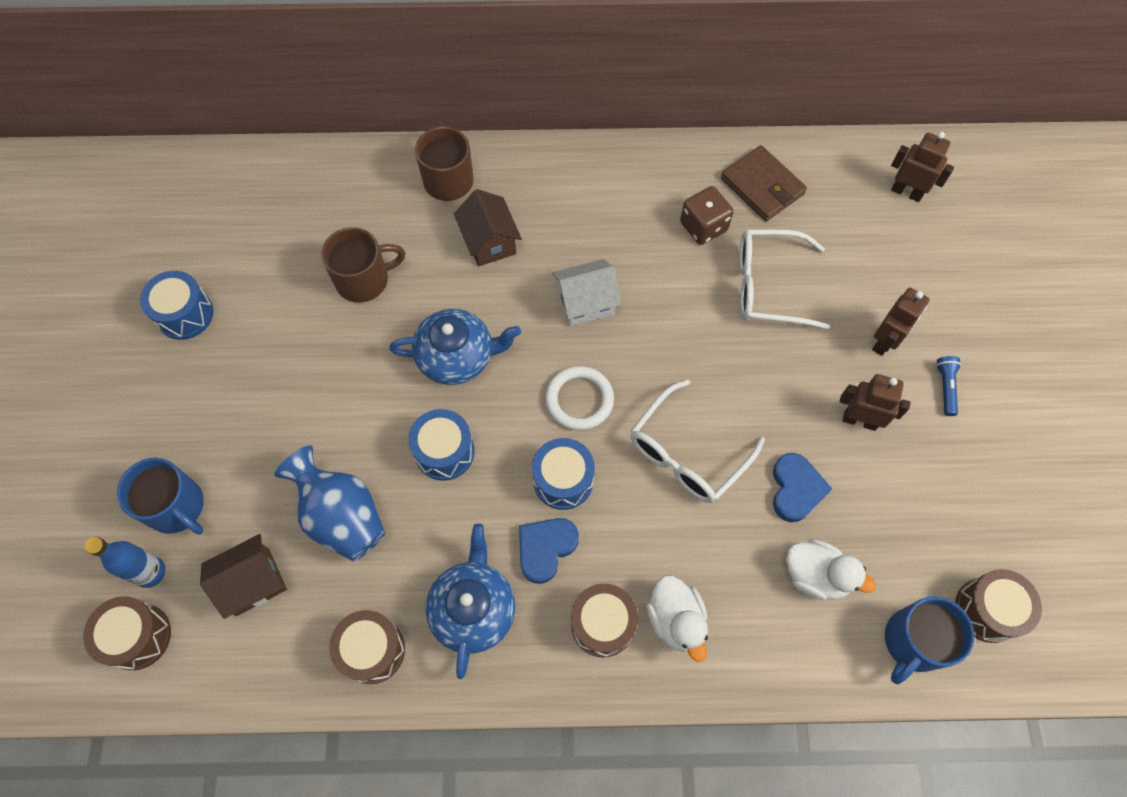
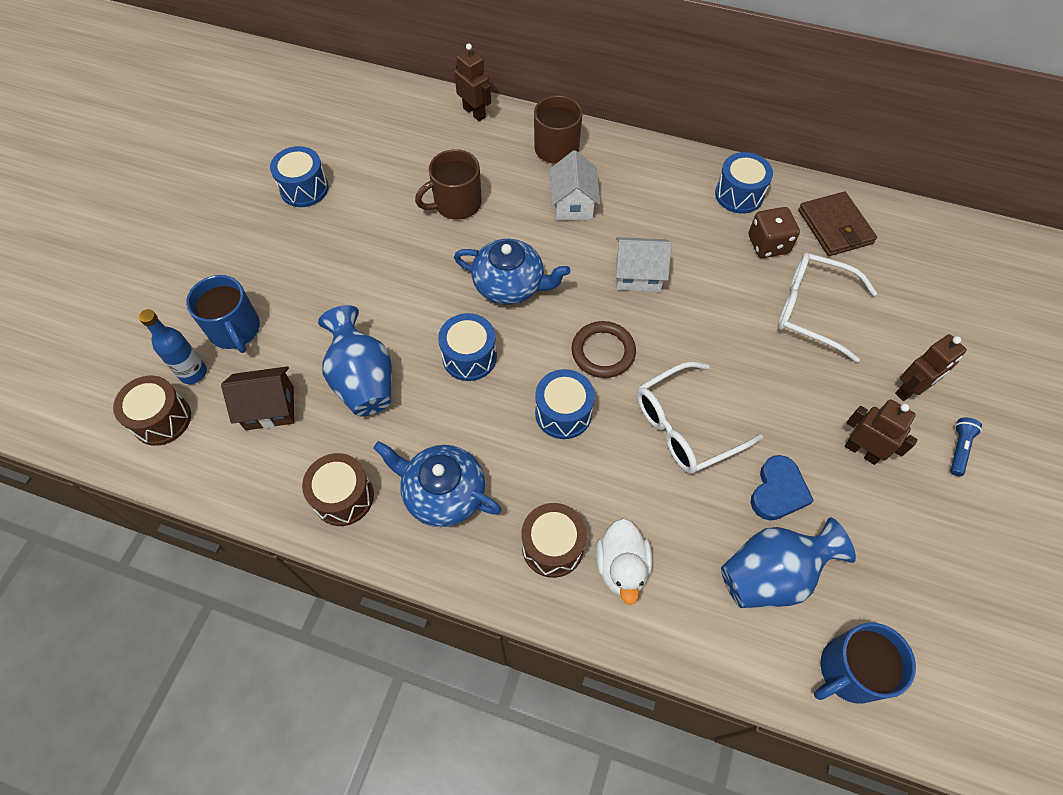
camera: 20 degrees right, 5 degrees down
brown mug [321,227,405,303] -> brown mug turned 150 degrees clockwise [415,149,482,220]
blue teapot [426,524,516,679] -> blue teapot turned 90 degrees counterclockwise [373,441,501,527]
brown house [454,189,522,266] -> white house [549,150,600,221]
blue heart [519,518,579,584] -> none
white ring [545,366,614,430] -> brown ring [571,321,636,378]
white duck [786,539,876,600] -> blue vase [721,517,856,608]
brown robot [891,131,954,202] -> brown robot moved to [454,44,491,121]
brown drum [955,569,1042,643] -> none
none -> blue drum [715,152,773,214]

